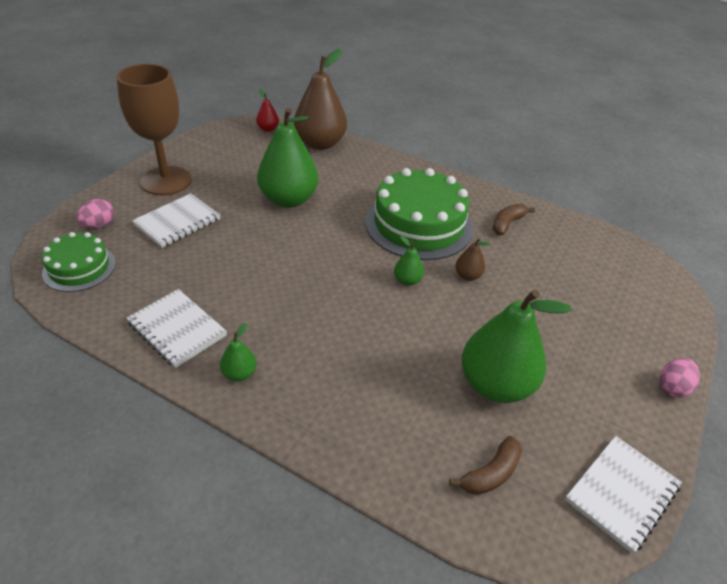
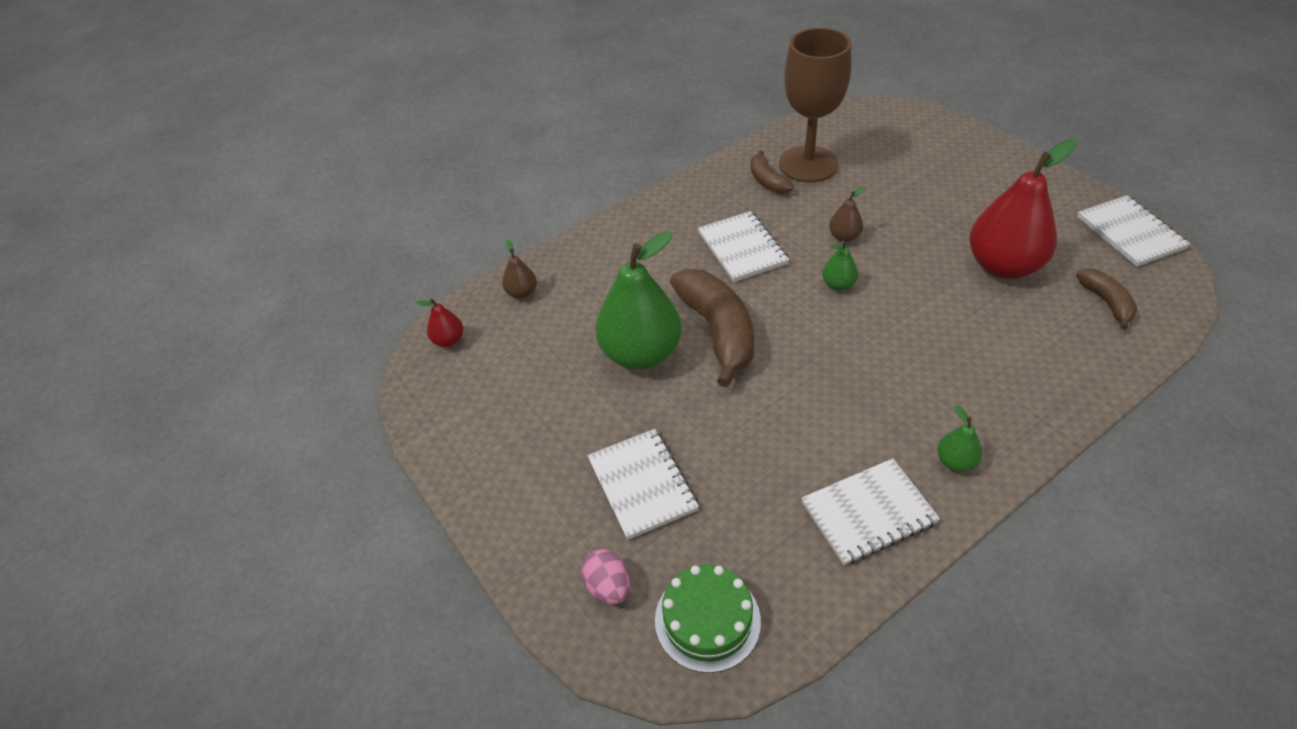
camera: 60 degrees left, 5 degrees up
brown goblet [117,64,192,195] -> brown goblet moved to [779,28,851,182]
brown pear [294,49,347,150] -> brown pear [502,240,537,299], size x0.44
green cake [365,168,473,260] -> white notebook [698,211,789,282]
green pear [461,289,572,403] -> red pear [969,139,1076,279]
pink egg [660,358,700,398] -> none
none -> brown banana [670,269,754,387]

